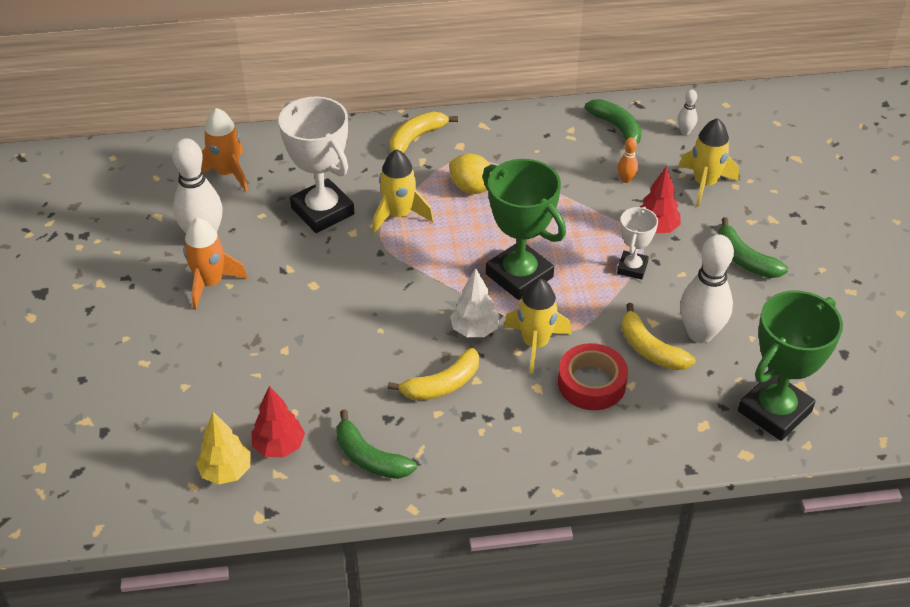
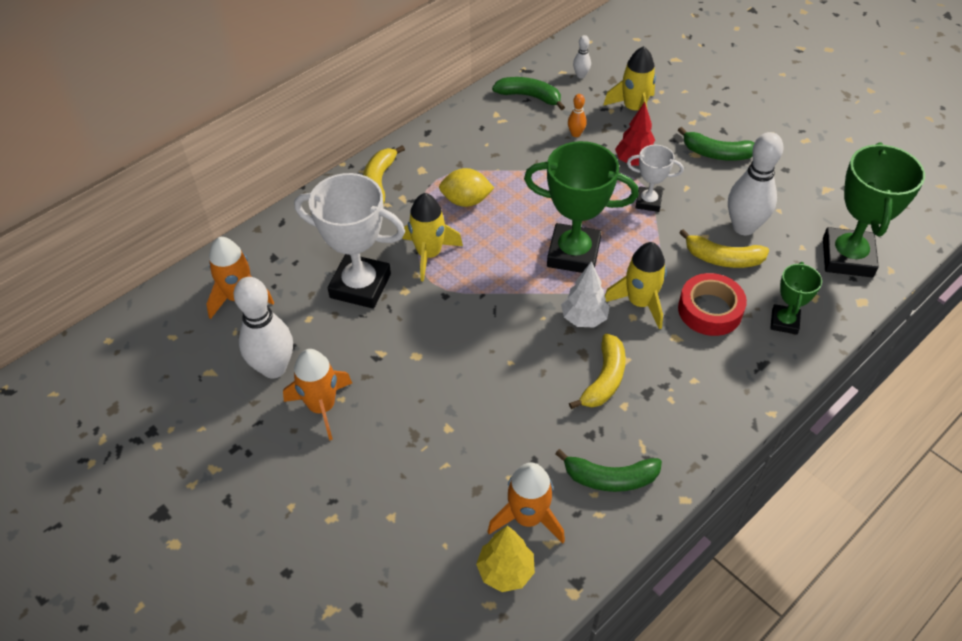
camera: 35 degrees left, 5 degrees up
red tree [252,386,305,457] -> orange rocket [487,463,565,544]
white trophy [617,207,658,279] -> white trophy turned 60 degrees counterclockwise [627,145,684,212]
none -> green trophy [770,262,822,335]

